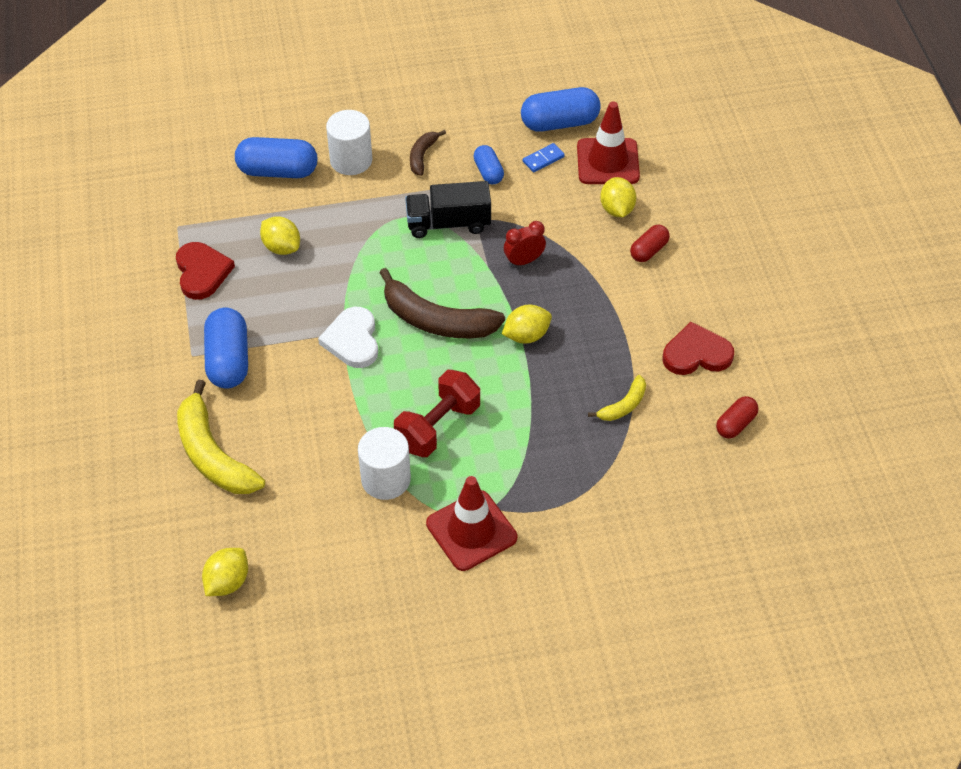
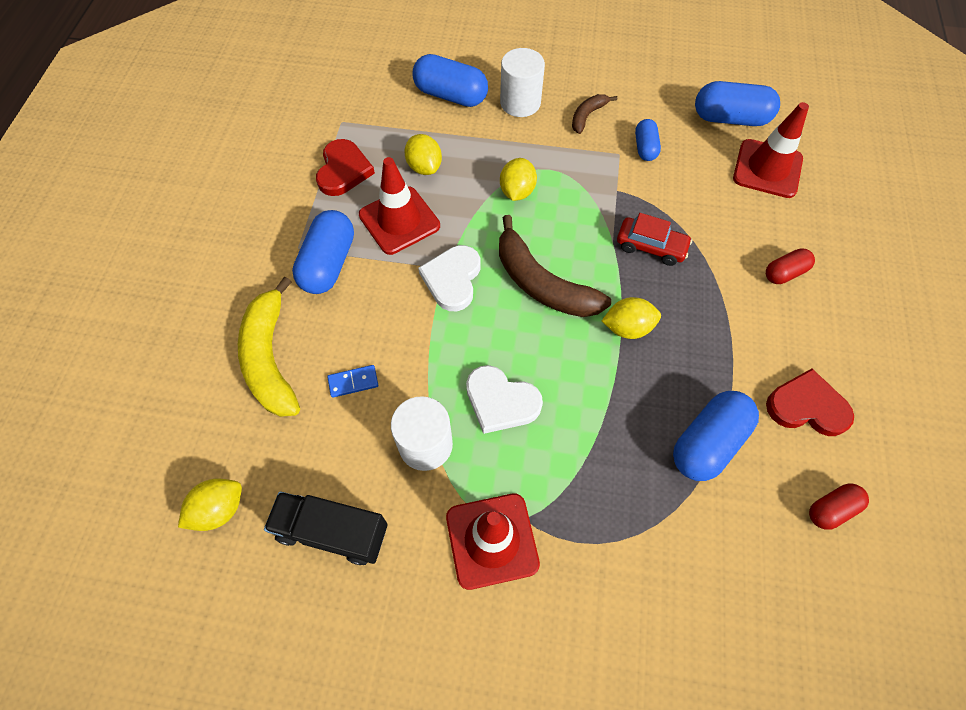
camera: 20 degrees right, 10 degrees up
red dumbbell [394,370,480,457] -> white heart [466,365,543,434]
black truck [405,181,491,238] -> black truck moved to [264,491,388,565]
red clock [504,221,546,267] -> red car [617,213,692,266]
blue domino [523,143,565,172] -> blue domino moved to [327,365,378,398]
yellow banana [588,375,646,421] -> blue capsule [673,391,759,481]
yellow lemon [600,177,637,217] -> yellow lemon moved to [500,158,537,201]
none -> red traffic cone [359,157,440,255]

